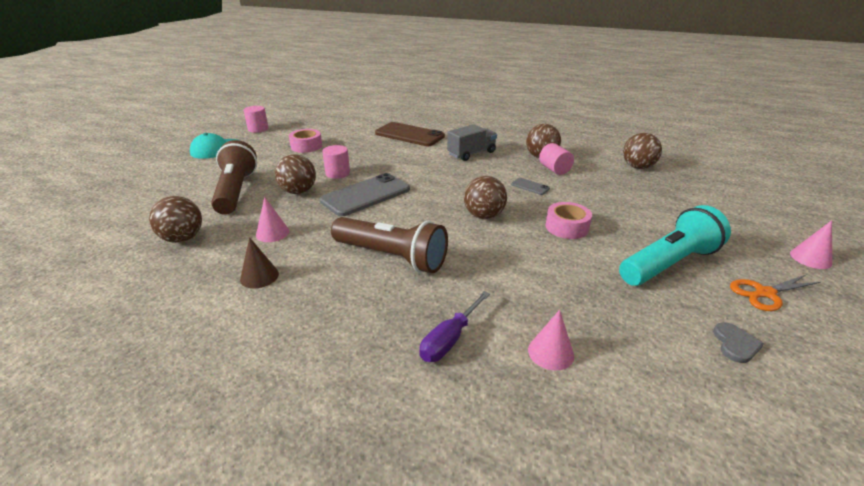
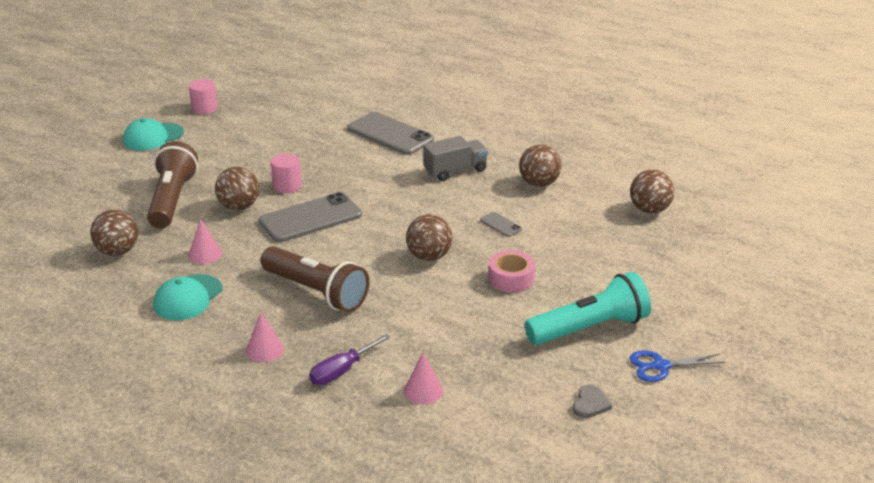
camera: 10 degrees right, 0 degrees up
brown cone [240,237,279,288] -> turquoise cap [154,274,222,320]
pink tape [289,129,322,153] -> none
brown phone [375,122,445,146] -> grey phone [347,112,434,155]
pink cylinder [539,143,574,175] -> none
orange scissors [730,275,821,311] -> blue scissors [630,351,725,382]
pink cone [790,220,832,269] -> pink cone moved to [246,313,284,362]

